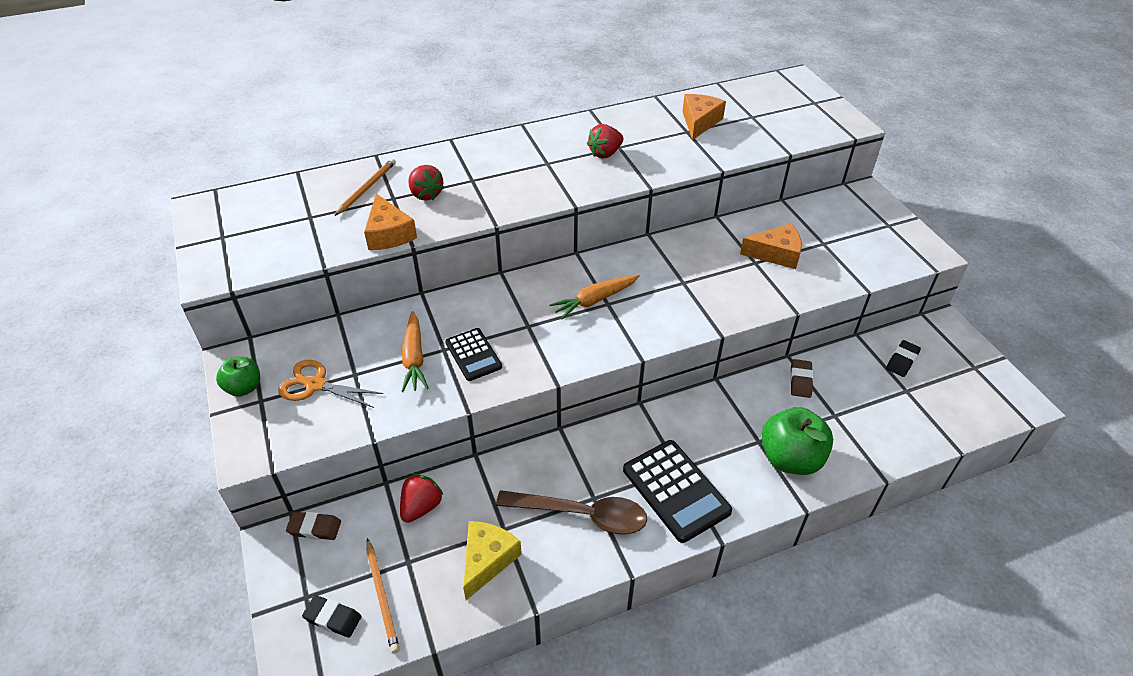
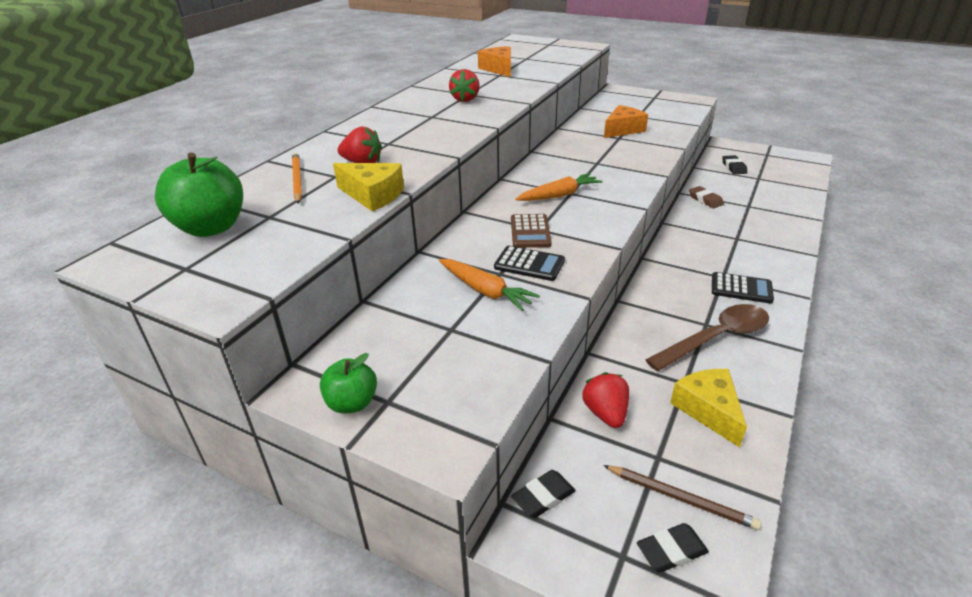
camera: 40 degrees left, 10 degrees down
orange scissors [278,360,383,408] -> none
brown eraser [286,512,341,540] -> black eraser [511,470,576,518]
orange cheese [364,194,417,250] -> yellow cheese [333,163,404,211]
orange pencil [367,538,400,653] -> brown pencil [603,465,762,530]
orange carrot [549,275,640,319] -> orange carrot turned 135 degrees counterclockwise [515,173,603,201]
black calculator [623,440,732,543] -> black calculator [712,272,774,303], size x0.62
green apple [761,407,833,475] -> green apple moved to [155,153,243,237]
none -> brown calculator [511,214,552,248]

